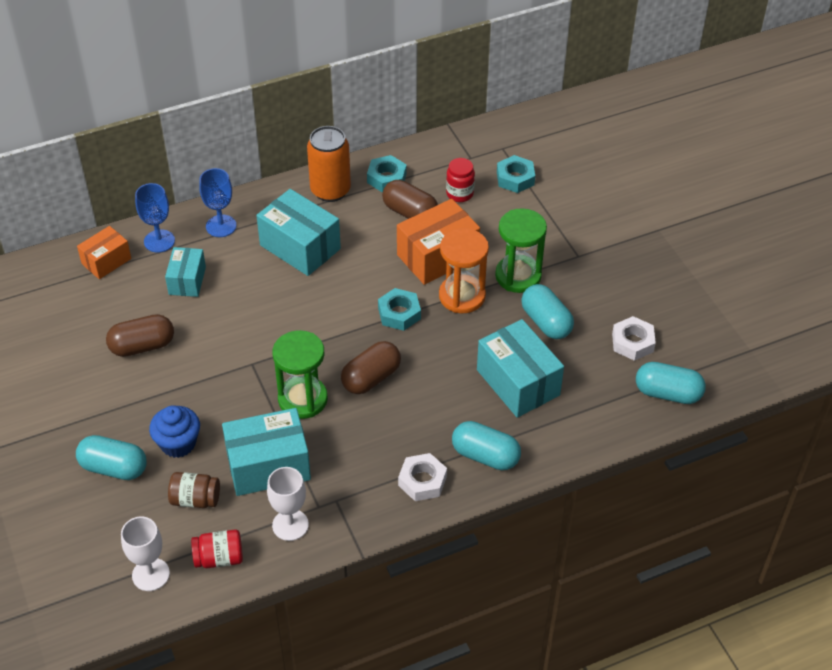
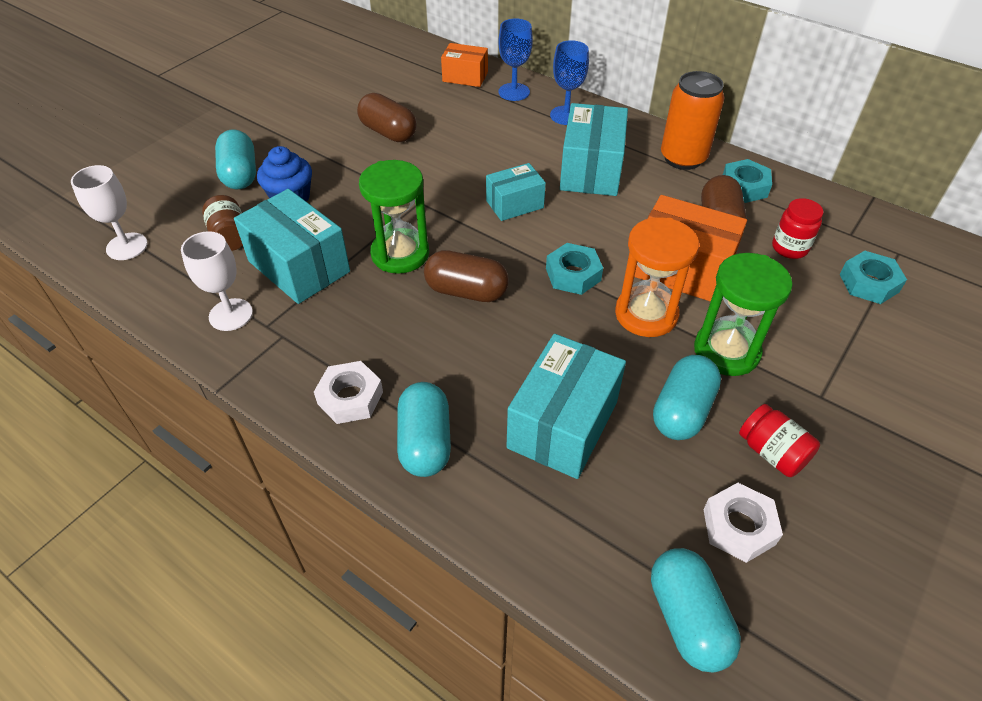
camera: 60 degrees right, 0 degrees up
turquoise box [165,247,206,297] -> turquoise box moved to [486,163,546,221]
red jar [191,530,243,568] -> red jar moved to [739,404,820,477]

